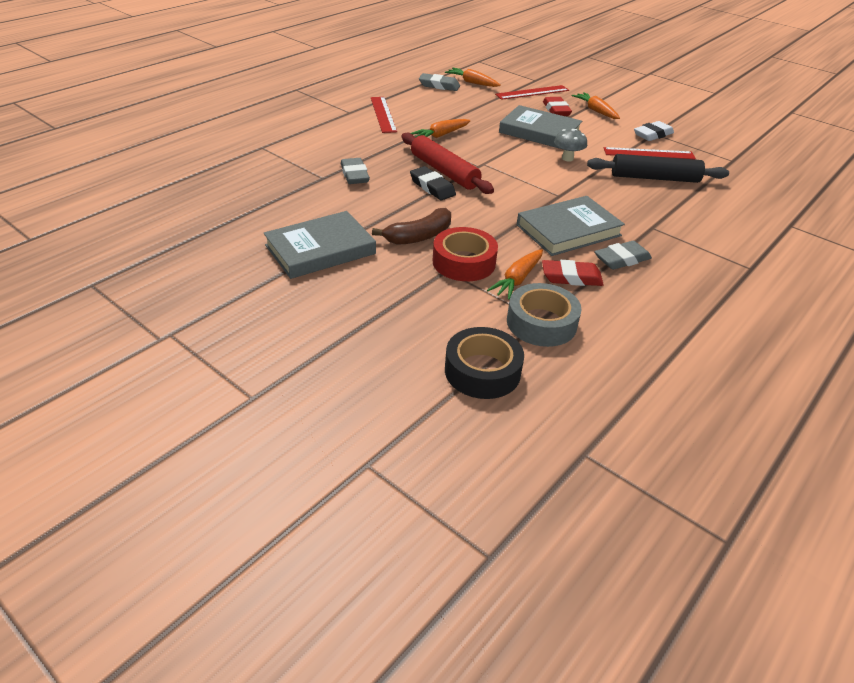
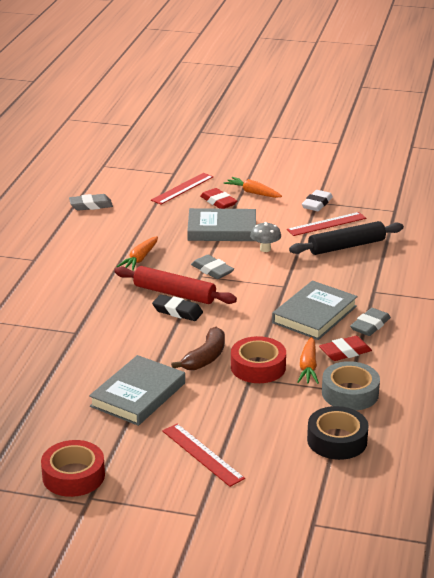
camera: 25 degrees left, 10 degrees down
grey eraser [341,158,370,184] -> grey eraser moved to [191,255,234,279]
red ruler [371,97,397,133] -> red ruler moved to [162,424,245,487]
orange carrot [445,68,501,87] -> none
none -> red tape [41,440,105,497]

